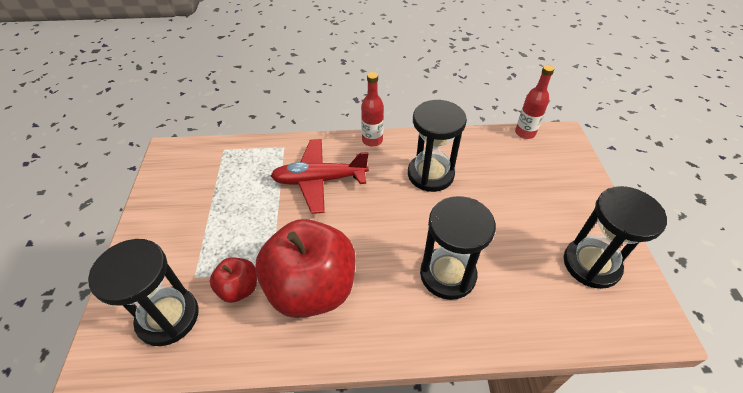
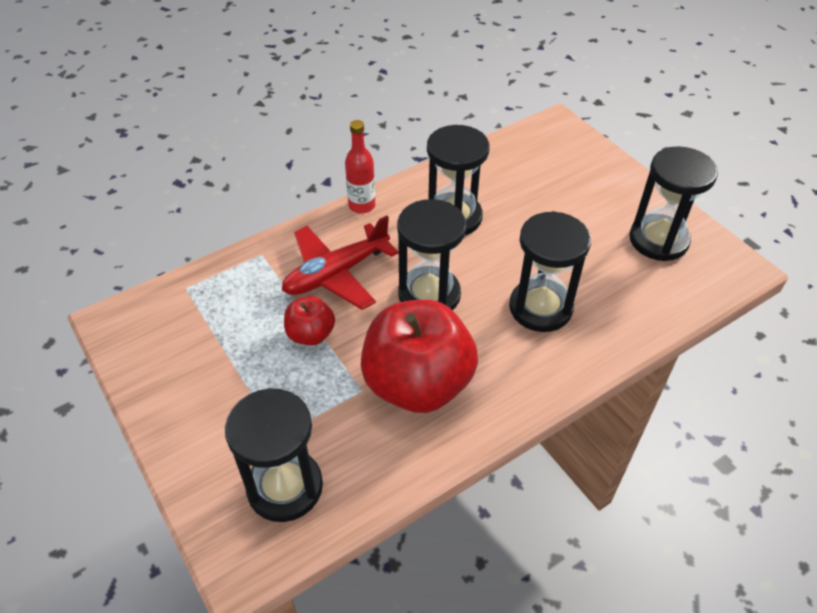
camera: 30 degrees left, 0 degrees up
red apple [210,257,257,303] -> red apple moved to [284,296,335,346]
red bottle [515,65,554,139] -> none
none -> black hourglass [397,199,466,310]

